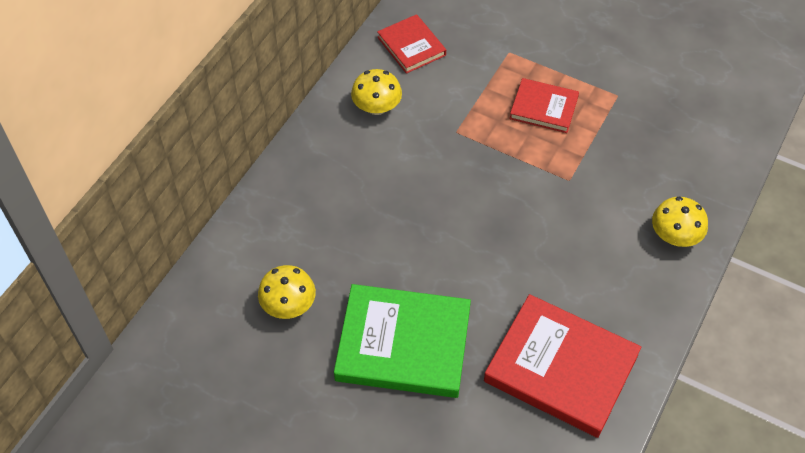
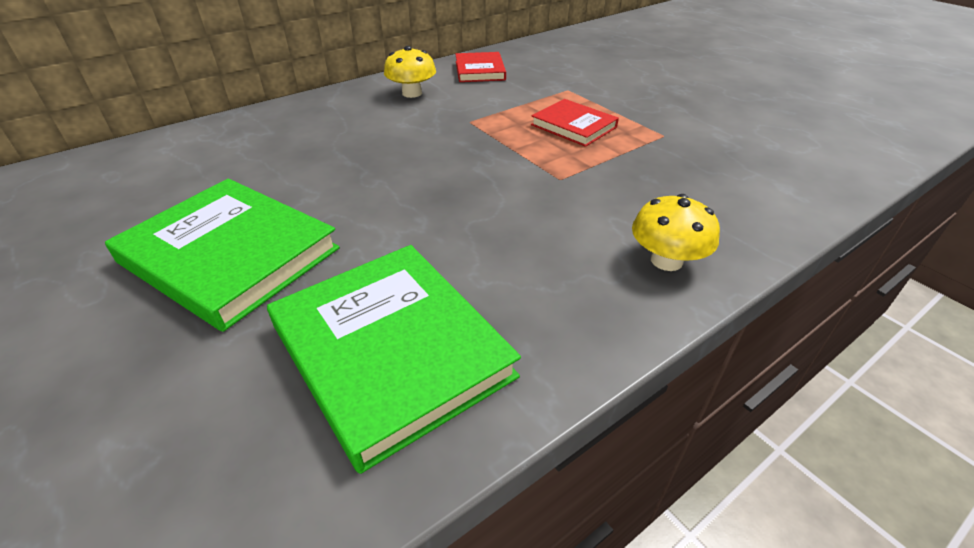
camera: 25 degrees right, 15 degrees down
yellow mushroom [258,265,316,319] -> none
red book [484,294,641,438] -> green book [267,245,521,474]

